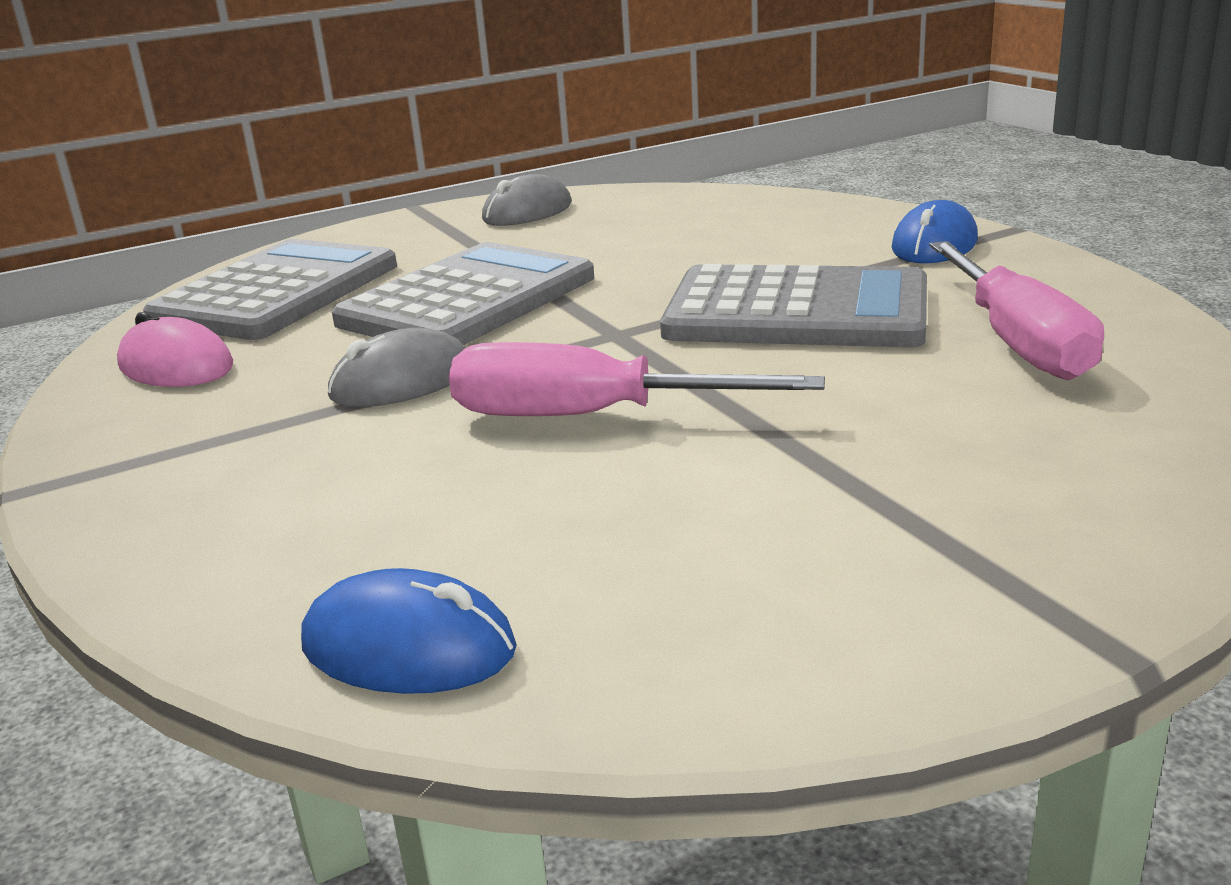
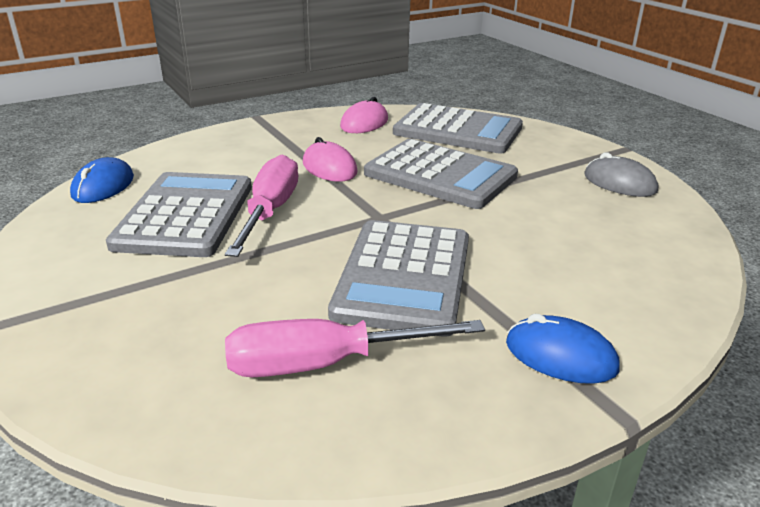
camera: 85 degrees right, 5 degrees up
grey mouse [328,328,466,407] -> pink mouse [303,137,358,182]
none -> grey calculator [106,172,252,257]

